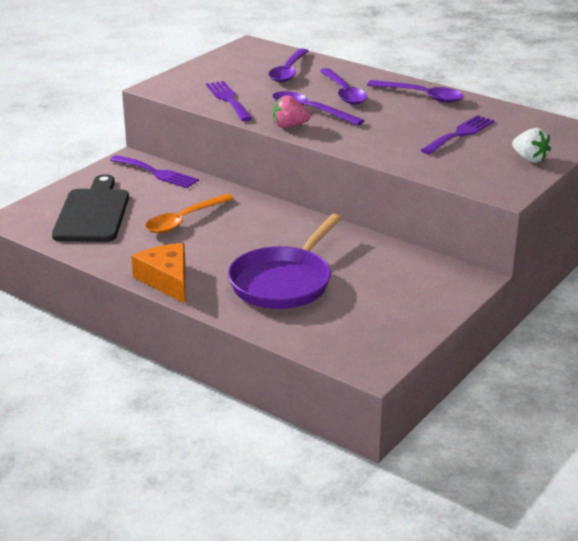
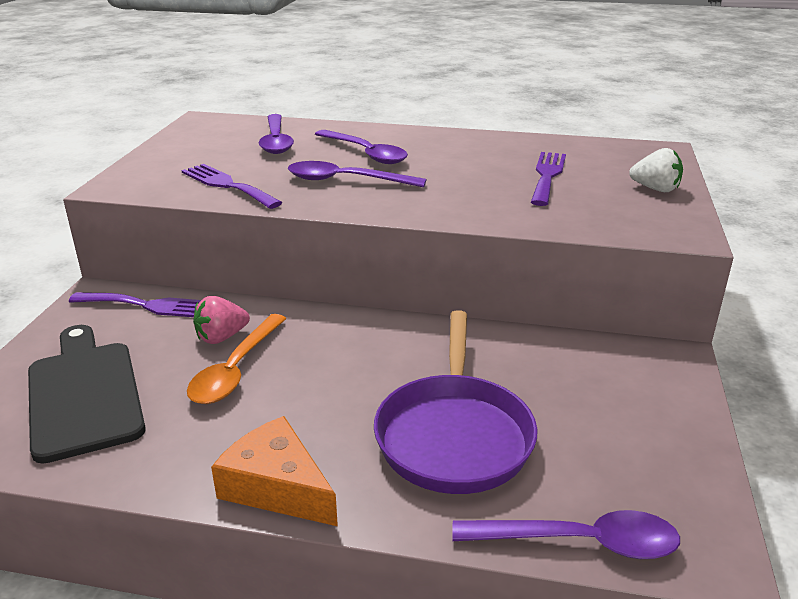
camera: 25 degrees left, 0 degrees up
pink strawberry [273,95,311,128] -> pink strawberry moved to [193,296,250,344]
purple spoon [367,80,464,103] -> purple spoon moved to [452,510,680,559]

